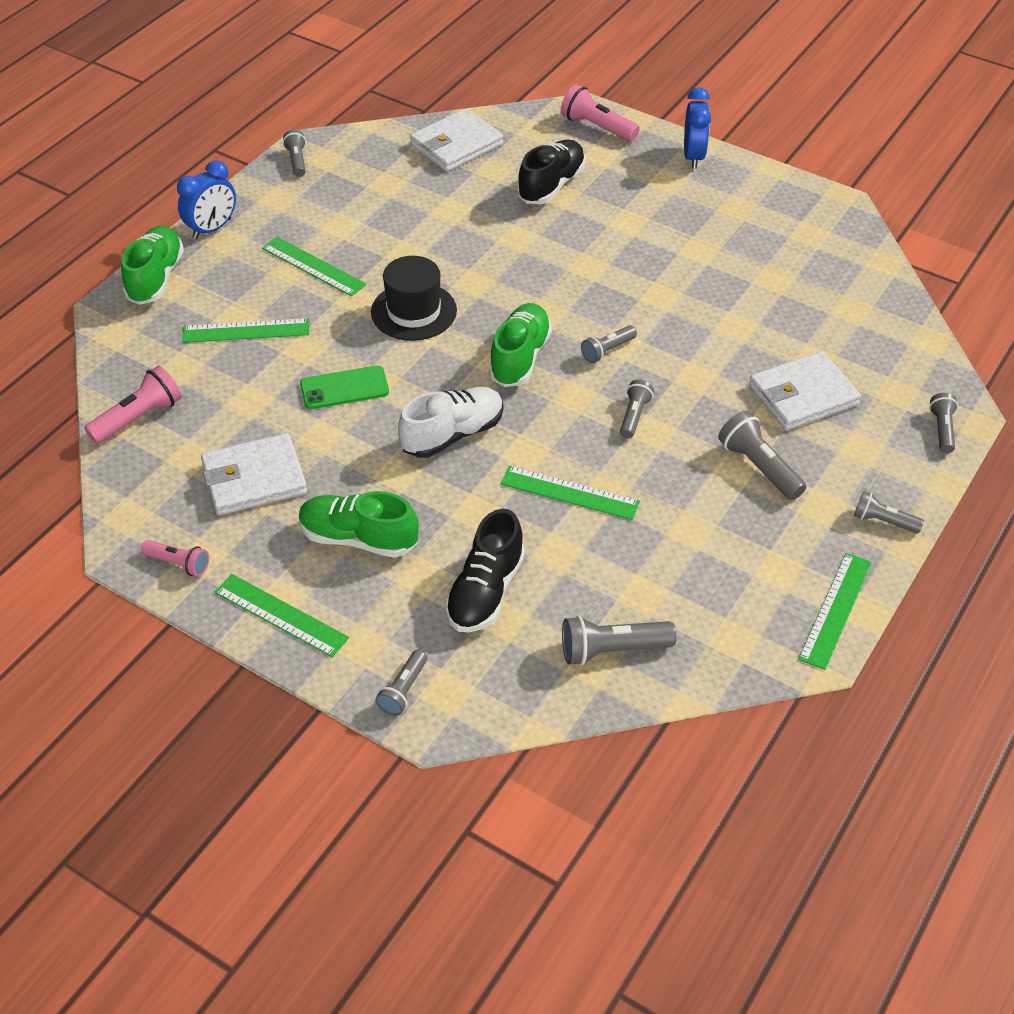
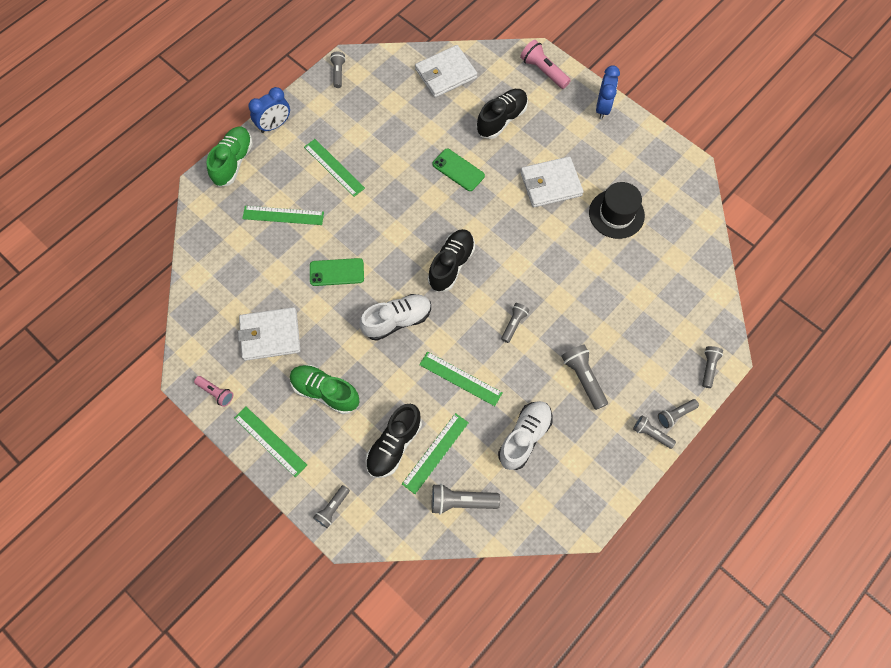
camera: 10 degrees right, 20 degrees up
pink flashlight [84,366,182,444] -> none
black hat [371,256,457,341] -> black hat moved to [589,182,645,239]
green shoe [489,303,552,387] -> black shoe [428,229,475,292]
grey flashlight [581,325,637,363] -> grey flashlight moved to [658,399,699,428]
white wallet [749,351,861,430] -> white wallet moved to [520,156,584,207]
green ruler [798,553,872,670] -> green ruler moved to [402,413,469,494]
none -> green phone [432,149,485,191]
none -> white shoe [498,401,553,470]

